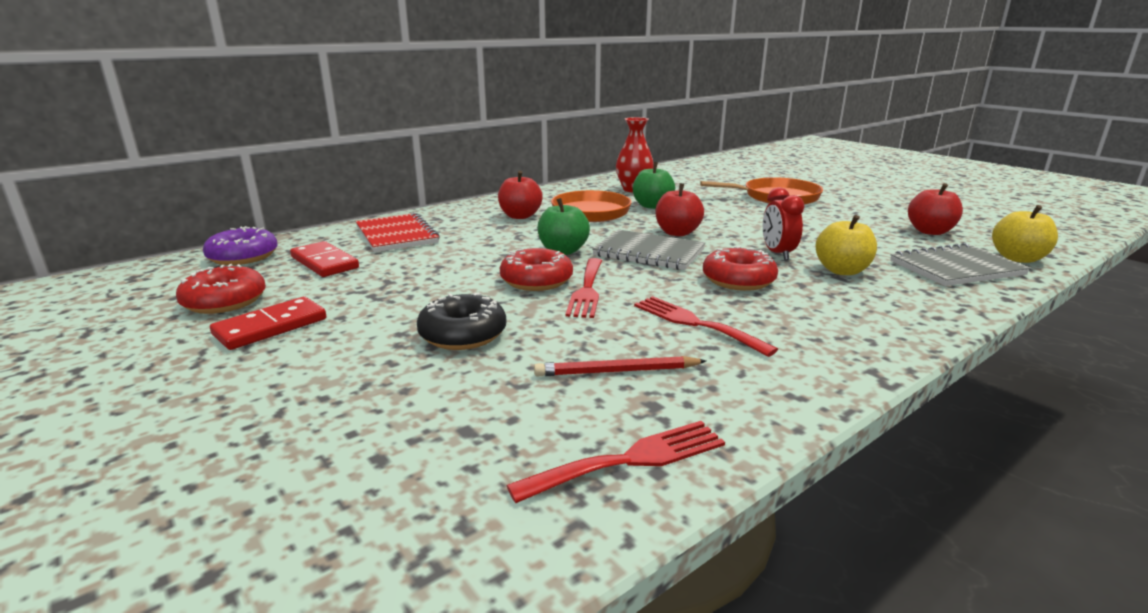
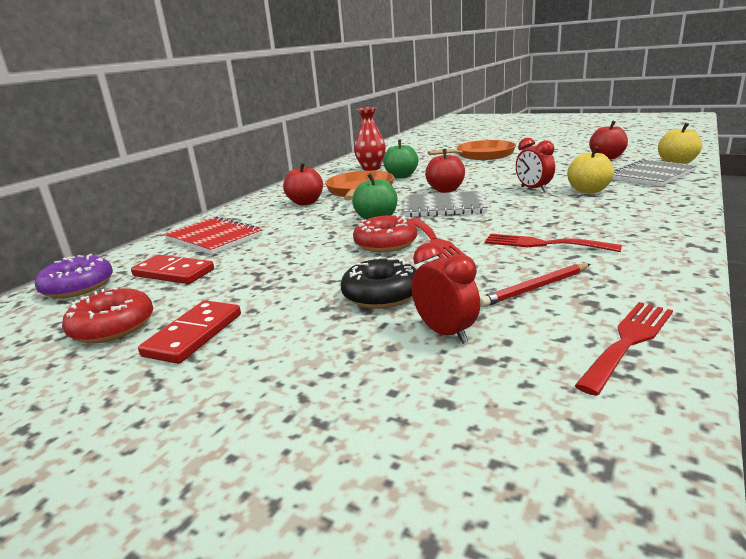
camera: 20 degrees left, 0 degrees up
red donut [703,246,778,291] -> none
none -> red clock [412,243,480,344]

